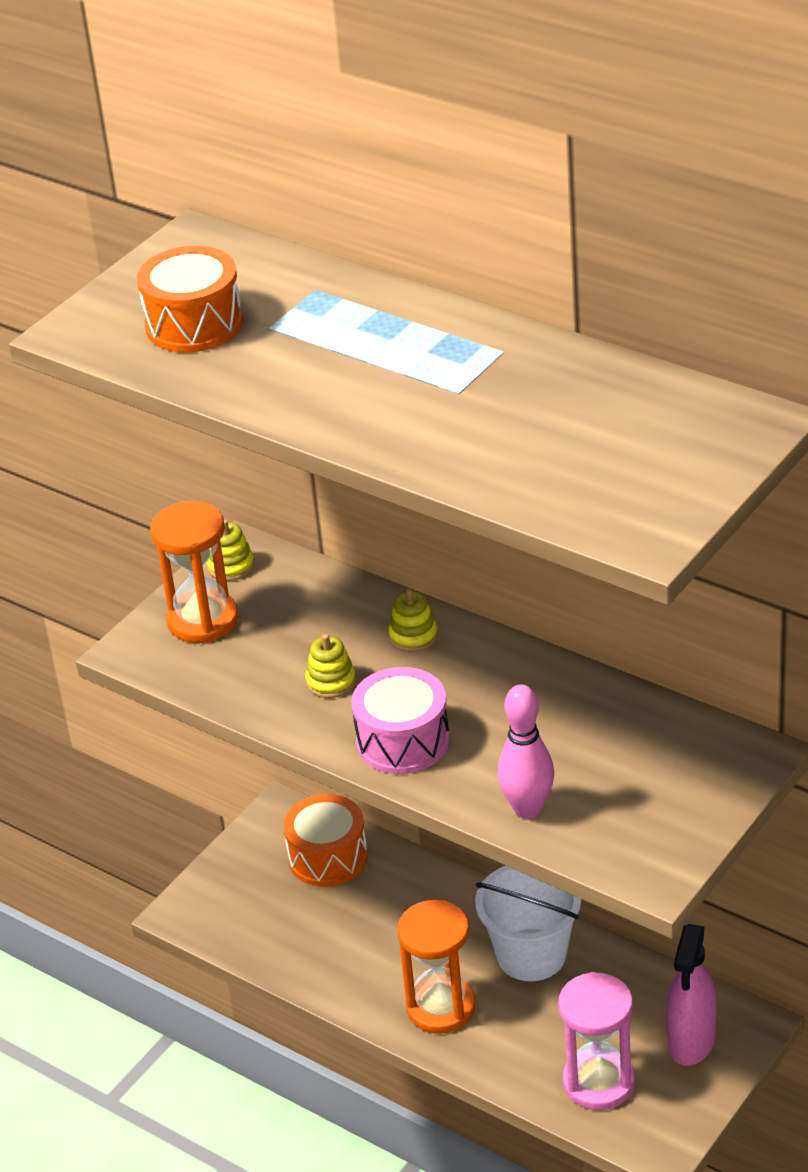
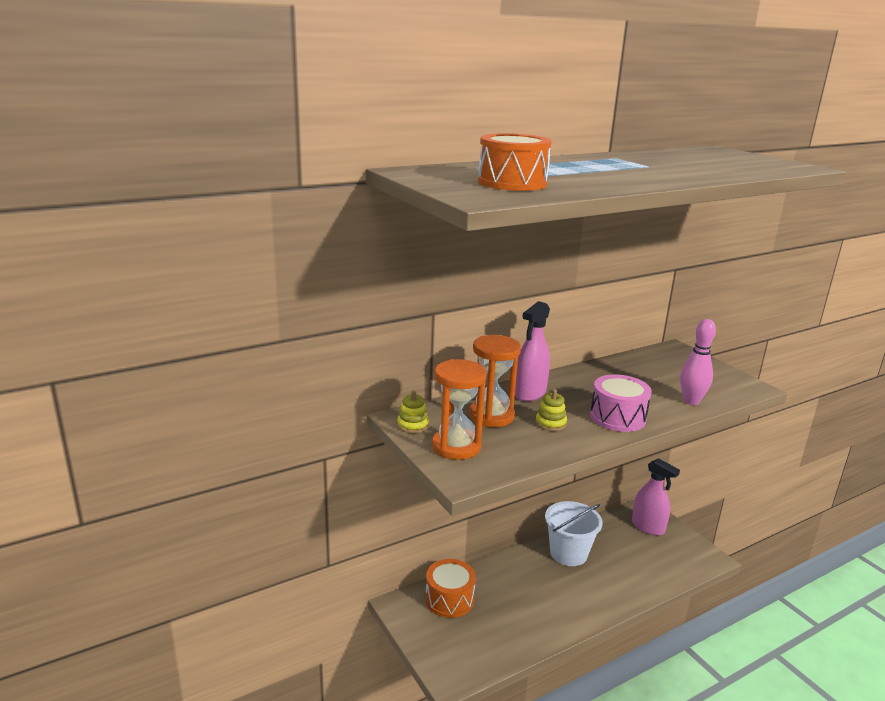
camera: 70 degrees left, 15 degrees down
yellow stacking toy [388,589,438,652] -> pink spray bottle [515,301,550,401]
orange hourglass [397,900,476,1034] -> orange hourglass moved to [469,335,521,427]
pink hourglass [558,972,635,1110] -> none

